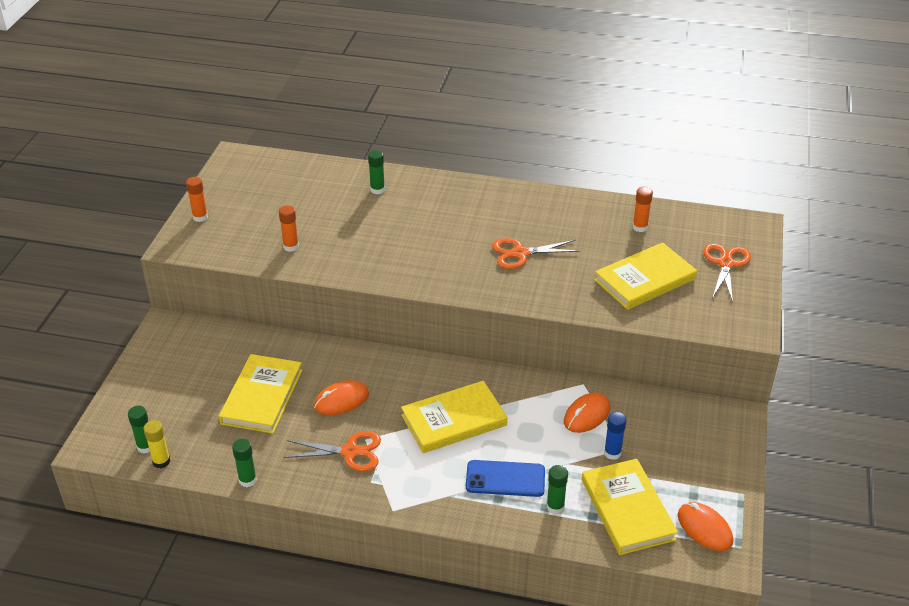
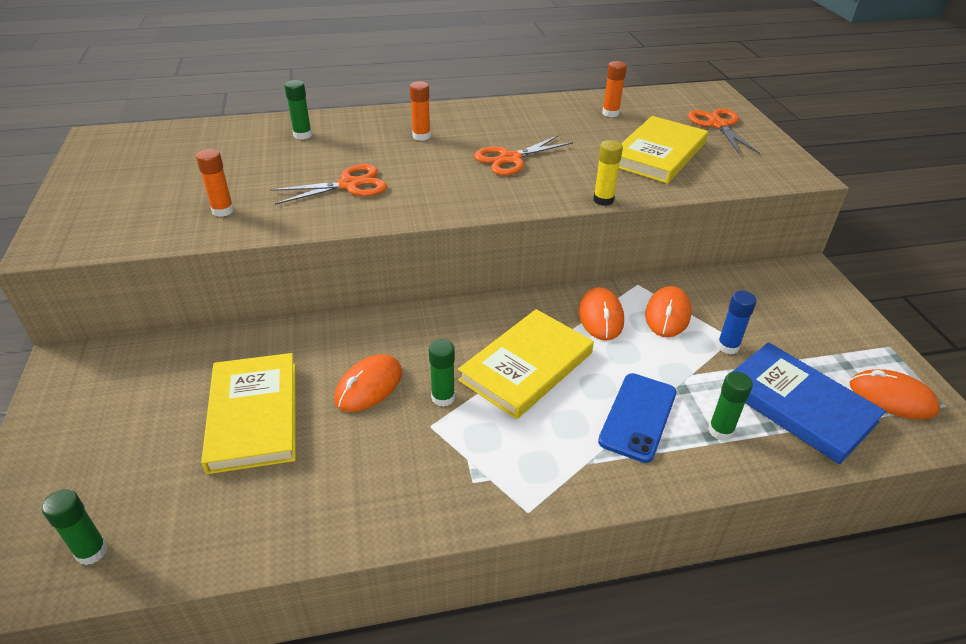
camera: 25 degrees left, 0 degrees up
yellow glue stick [144,420,170,469] -> yellow glue stick moved to [593,140,623,206]
orange glue stick [186,177,208,222] -> orange glue stick moved to [410,81,431,141]
green glue stick [232,439,257,487] -> green glue stick moved to [429,339,455,407]
orange scissors [284,431,381,471] -> orange scissors moved to [270,164,387,205]
blue phone [466,460,545,497] -> blue phone turned 45 degrees counterclockwise [598,373,677,463]
yellow book [582,459,678,555] -> blue book [732,342,886,464]
none -> orange mouse [579,287,624,340]

